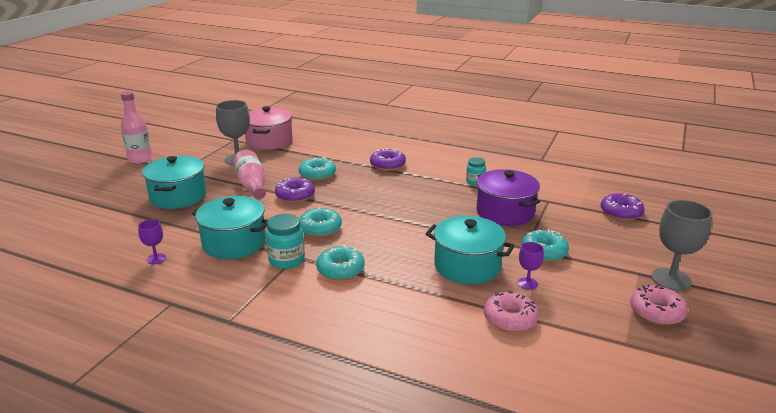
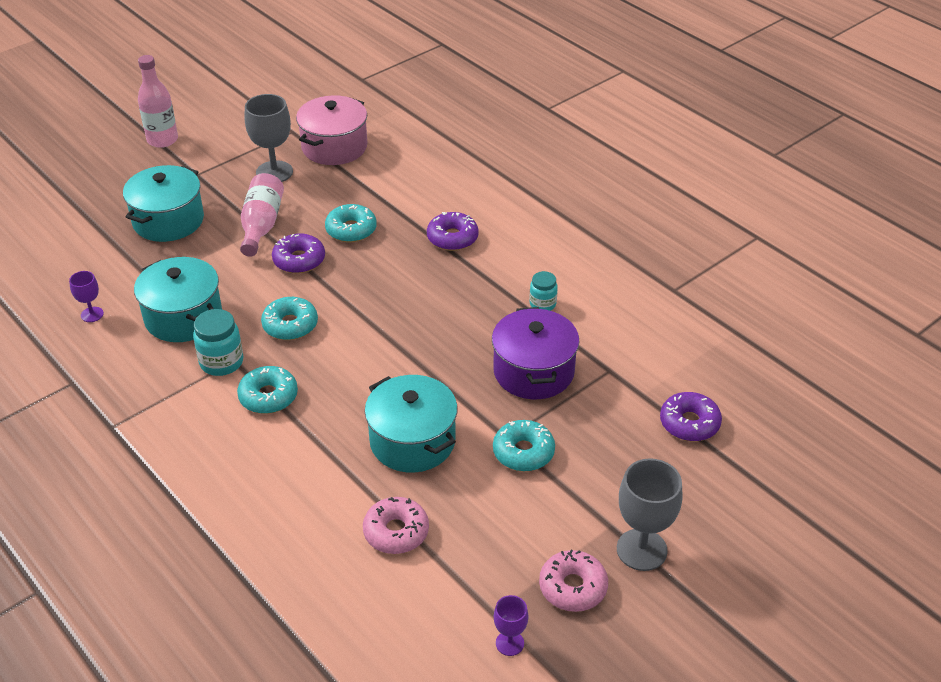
camera: 25 degrees right, 15 degrees up
purple goblet [518,242,544,290] -> purple goblet moved to [494,595,528,656]

